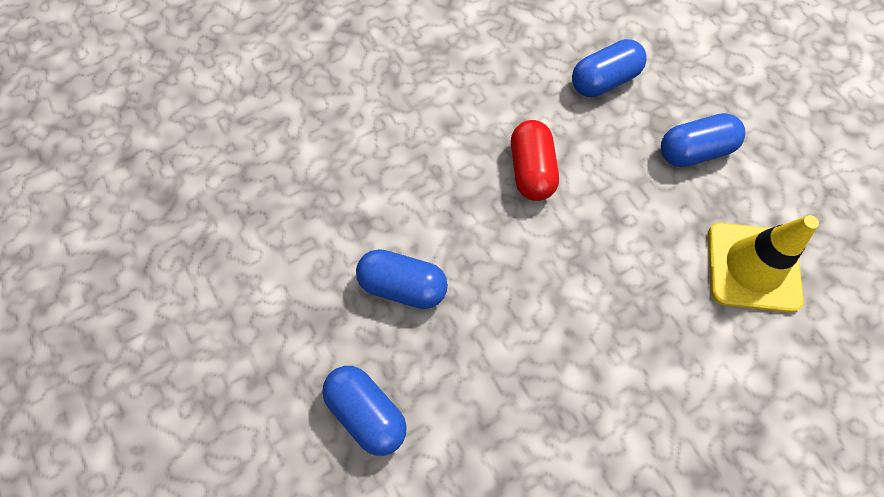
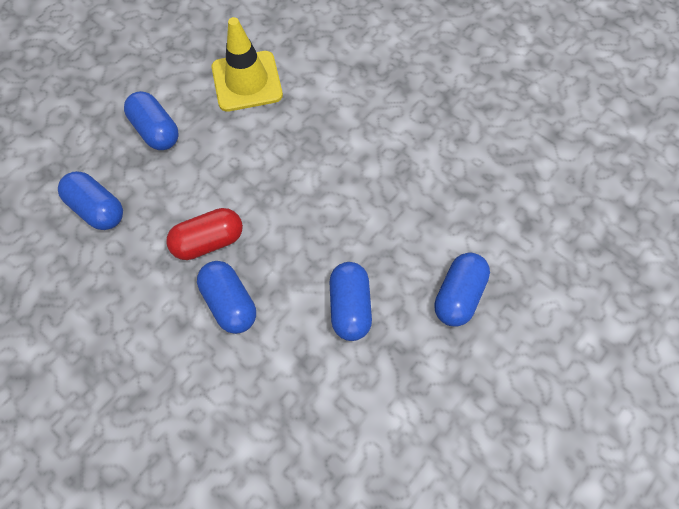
camera: 110 degrees left, 0 degrees up
none -> blue capsule [197,261,256,334]

